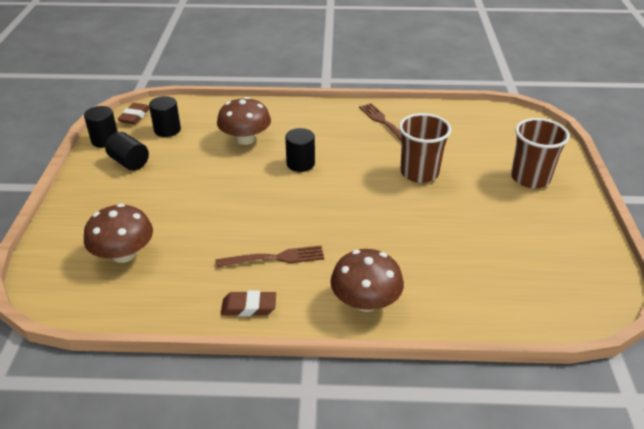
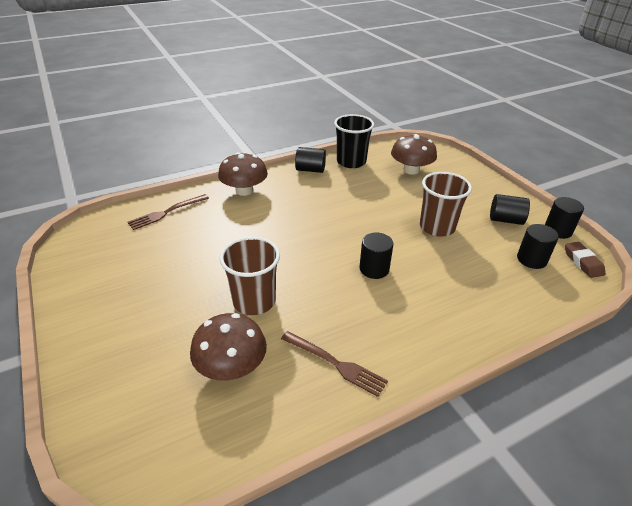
camera: 150 degrees right, 0 degrees up
brown fork [216,246,324,268] -> brown fork moved to [127,194,209,230]
brown mushroom [217,97,271,145] -> brown mushroom moved to [190,313,267,381]
brown eraser [221,291,276,316] -> black cylinder [295,147,326,173]
brown cup [511,118,570,188] -> brown cup moved to [420,172,472,237]
none -> black cup [334,114,374,168]

